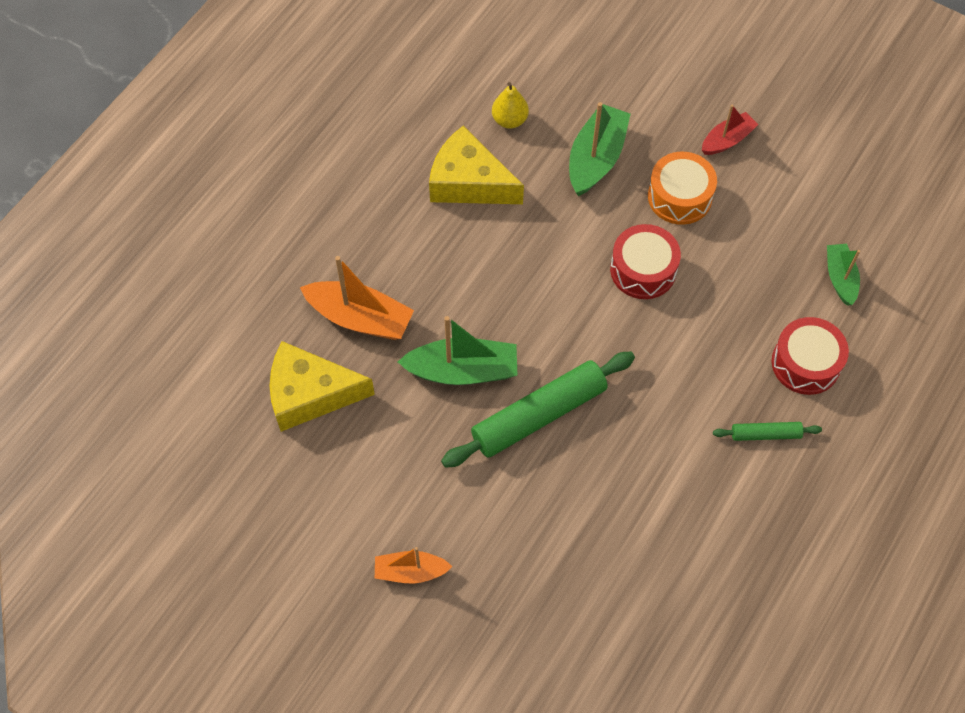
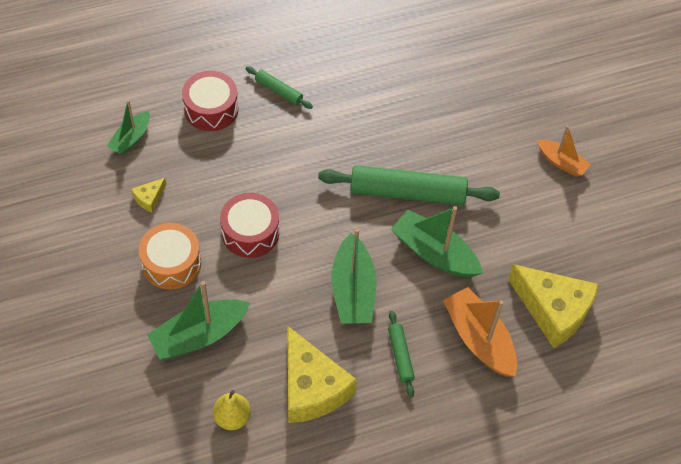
camera: 145 degrees left, 5 degrees down
red boat [702,105,758,155] -> none
none -> yellow cheese [131,178,166,213]
none -> green boat [331,228,376,324]
none -> green rolling pin [388,310,415,397]

